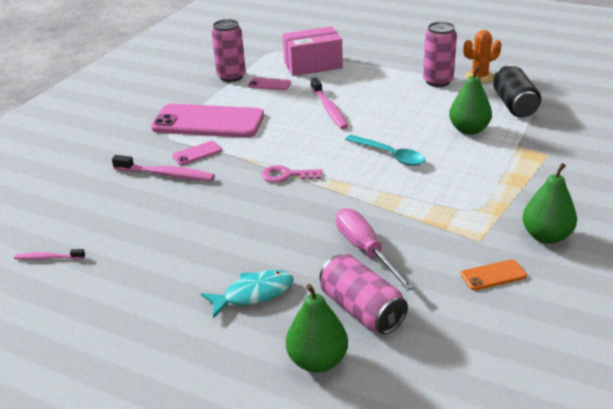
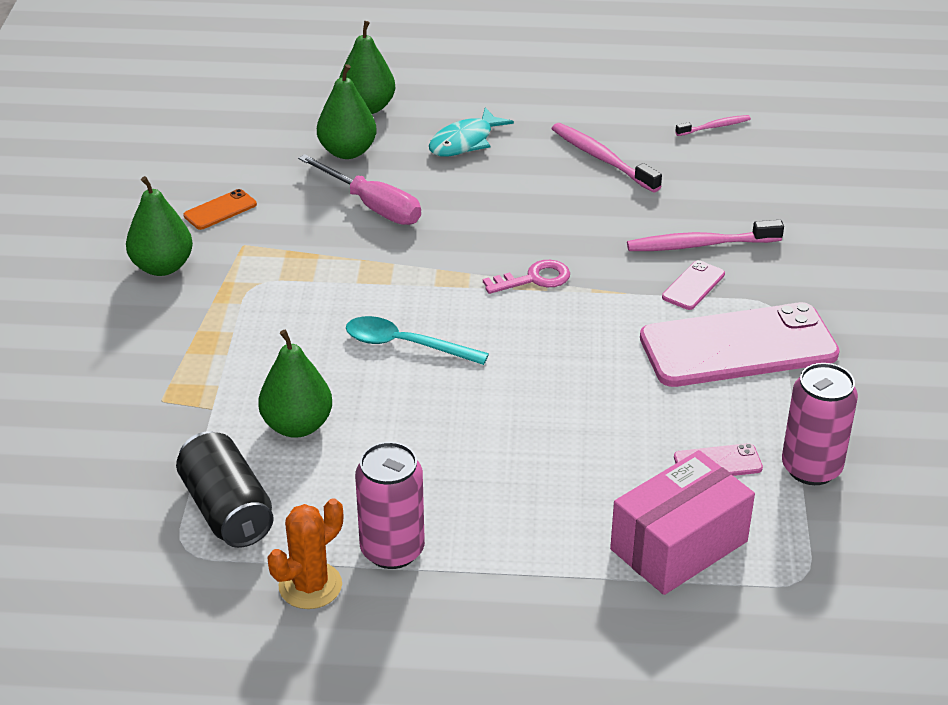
camera: 155 degrees right, 5 degrees up
pink toothbrush [311,77,348,129] -> pink toothbrush moved to [551,123,662,192]
pink can [319,254,408,334] -> green pear [317,64,377,159]

